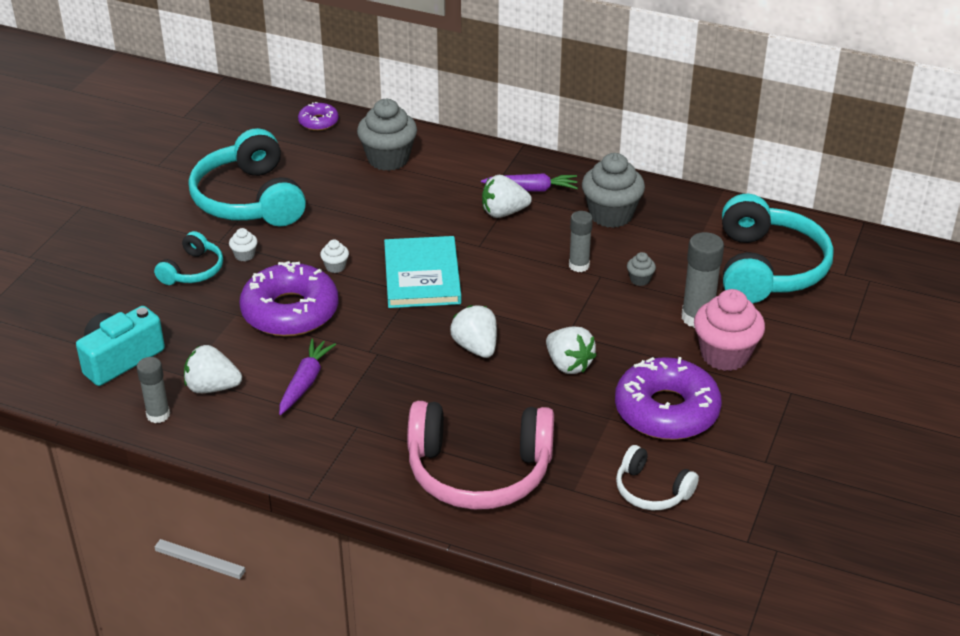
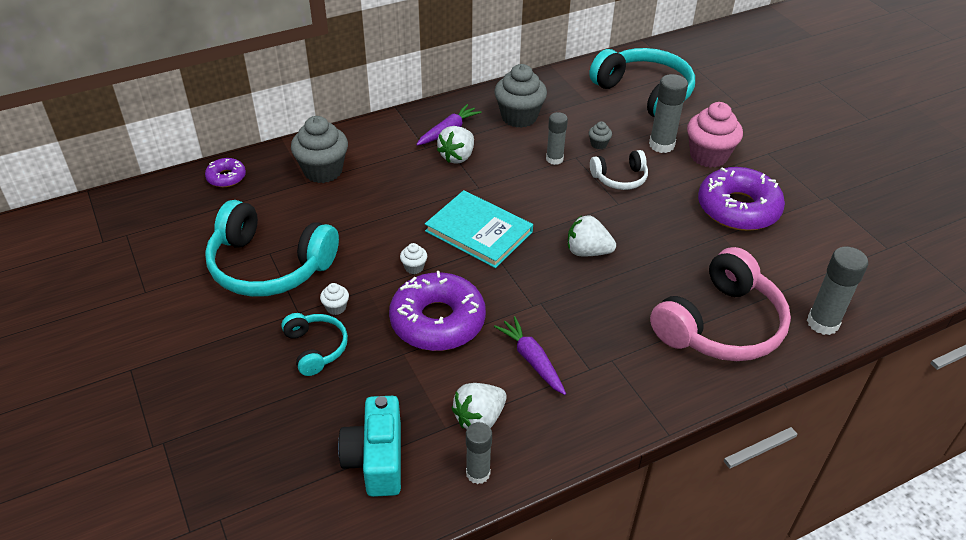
camera: 50 degrees left, 5 degrees up
white strawberry [546,326,597,374] -> none
white headphones [616,445,699,510] -> white headphones moved to [590,150,648,190]
none -> grey glue stick [807,247,868,335]

